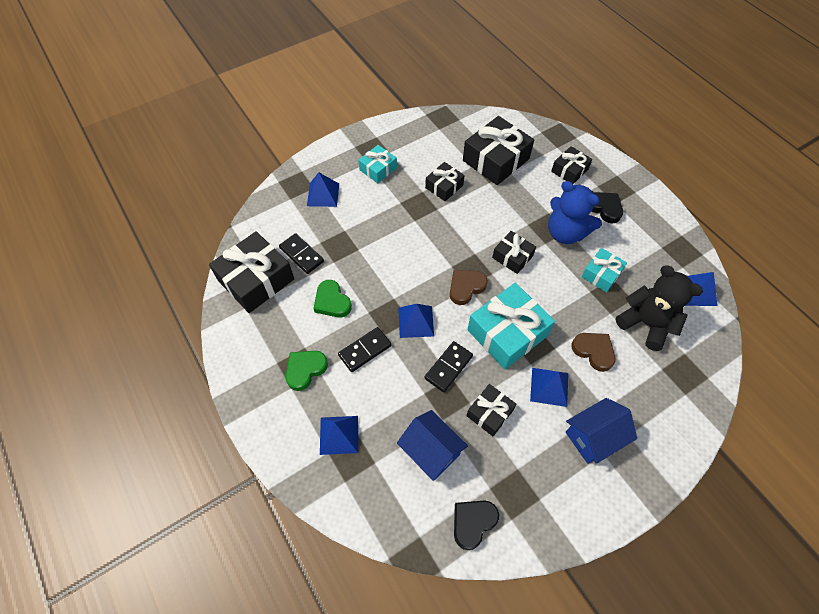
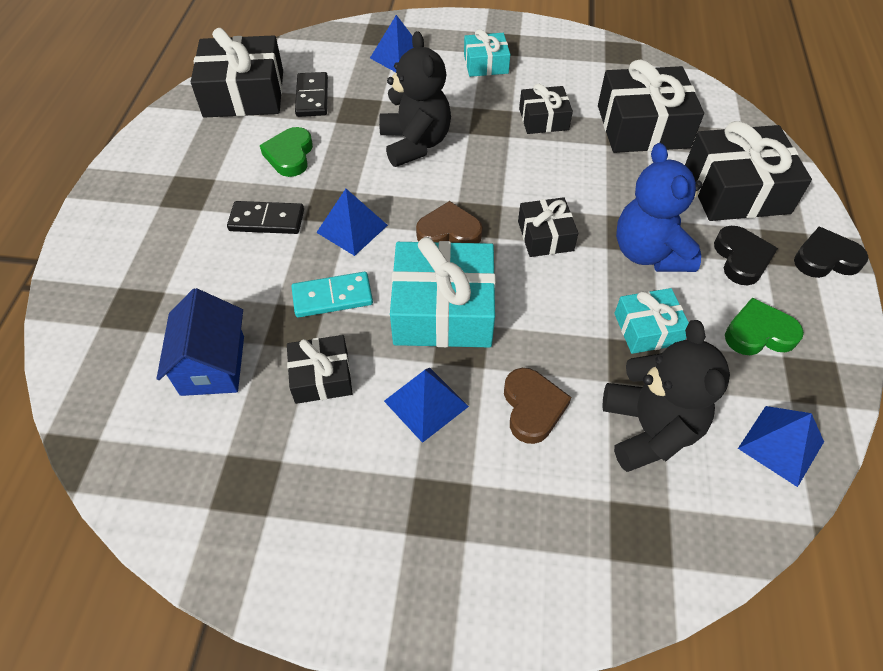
camera: 40 degrees right, 5 degrees down
green heart [286,351,328,391] -> green heart moved to [725,298,804,355]
blue pyramid [320,416,358,455] -> none
black domino [424,341,473,392] -> turquoise domino [291,272,373,318]
black heart [454,500,499,550] -> black heart moved to [794,227,868,278]
black gift [551,146,592,184] -> black gift [685,121,812,221], size x1.81
blue house [566,398,637,464] -> none
none -> black teddy bear [379,31,451,167]

